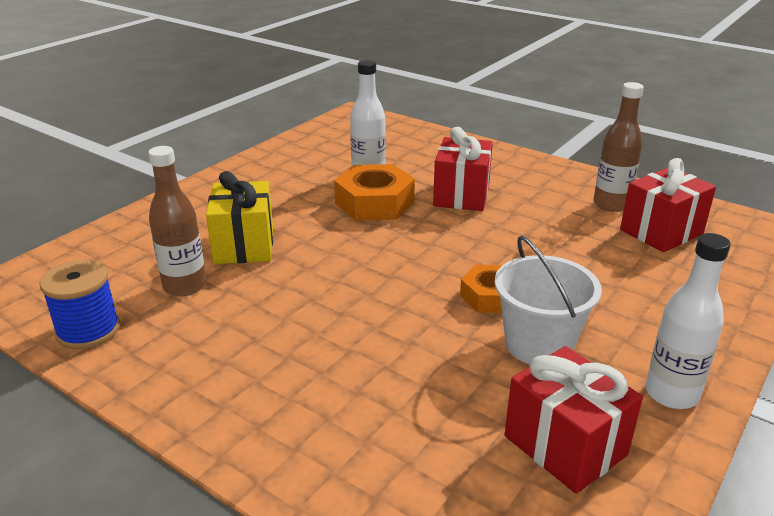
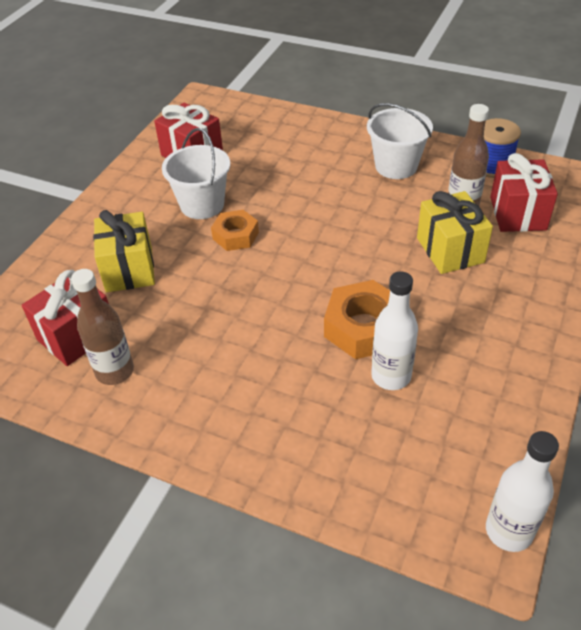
camera: 170 degrees right, 15 degrees up
red gift [433,127,493,211] -> red gift moved to [490,153,558,232]
white bottle [645,233,731,409] -> white bottle moved to [486,431,559,552]
none -> yellow gift [93,210,155,292]
none -> white bucket [367,103,433,179]

